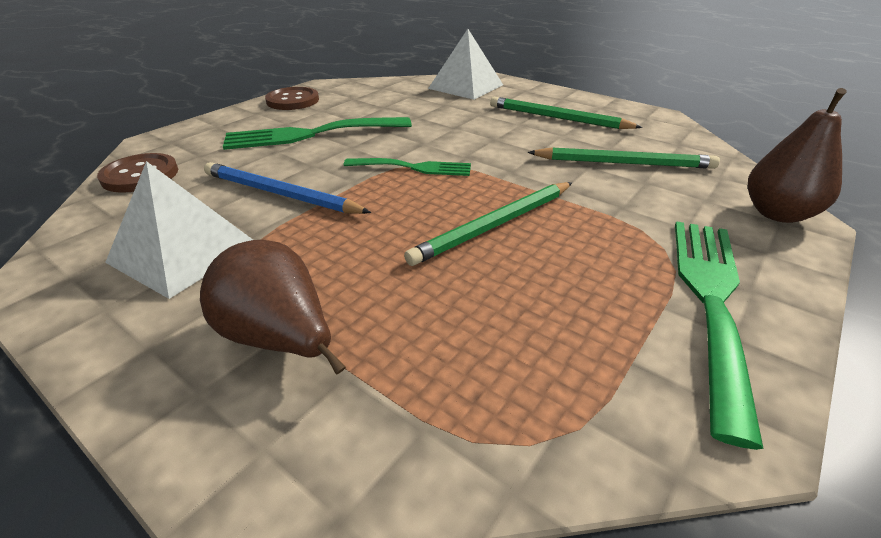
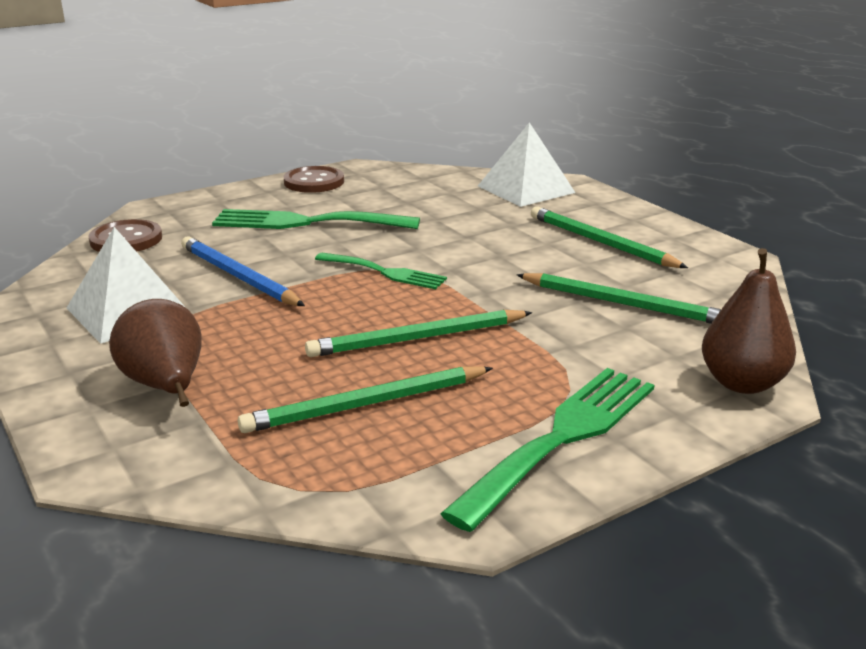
camera: 20 degrees right, 10 degrees down
none -> green pencil [238,366,493,433]

